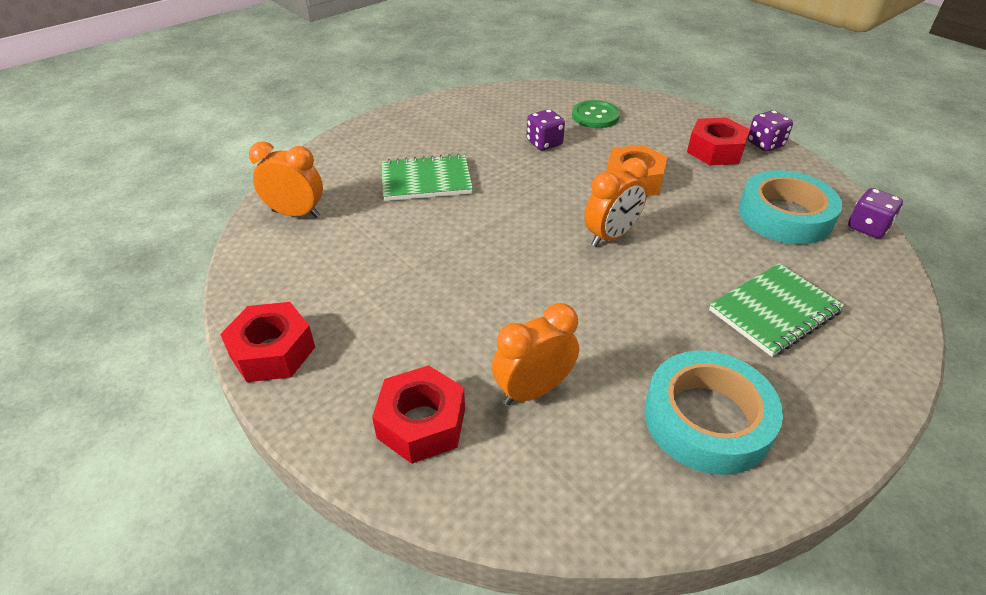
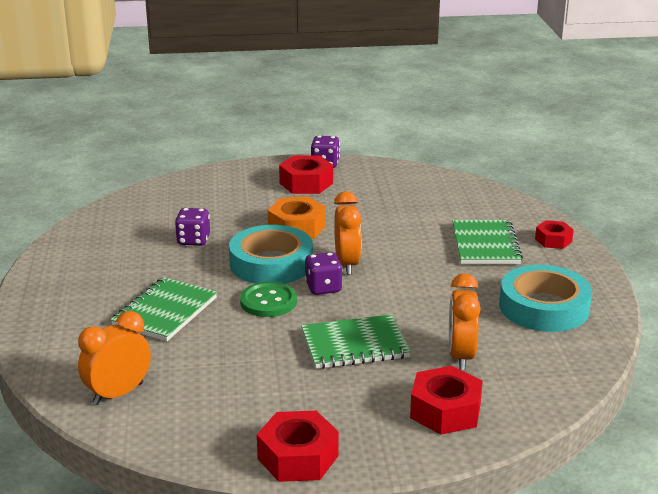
camera: 55 degrees left, 15 degrees down
green button [572,100,620,128] -> green button moved to [240,282,297,317]
turquoise tape [738,170,843,244] -> turquoise tape moved to [229,225,313,284]
purple dice [848,188,903,239] -> purple dice moved to [305,252,343,295]
none -> green notebook [301,314,411,369]
none -> red nut [535,220,574,249]

